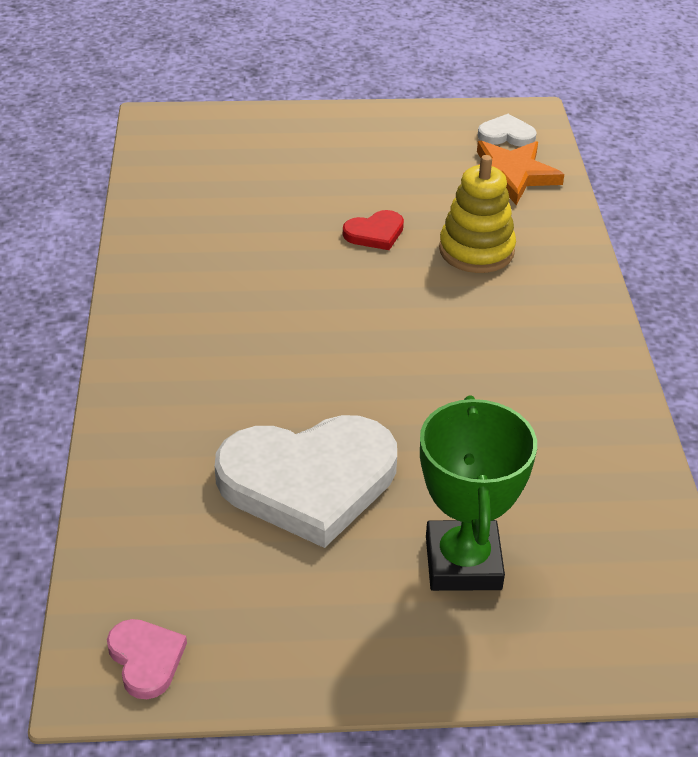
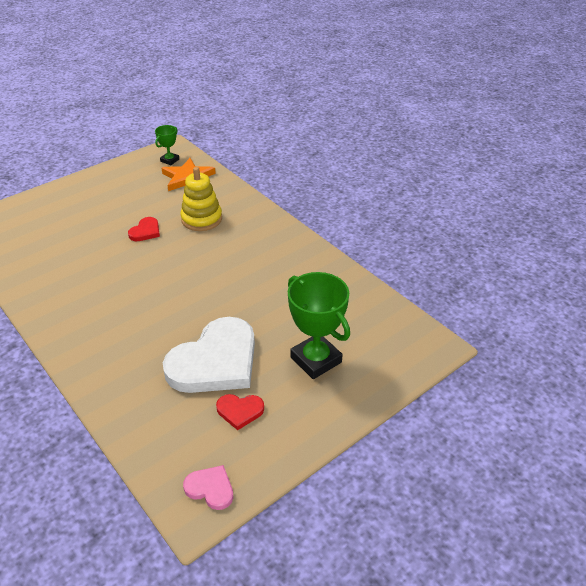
camera: 35 degrees left, 0 degrees up
white heart [478,114,537,147] -> green trophy [155,125,179,165]
none -> red heart [216,394,264,430]

